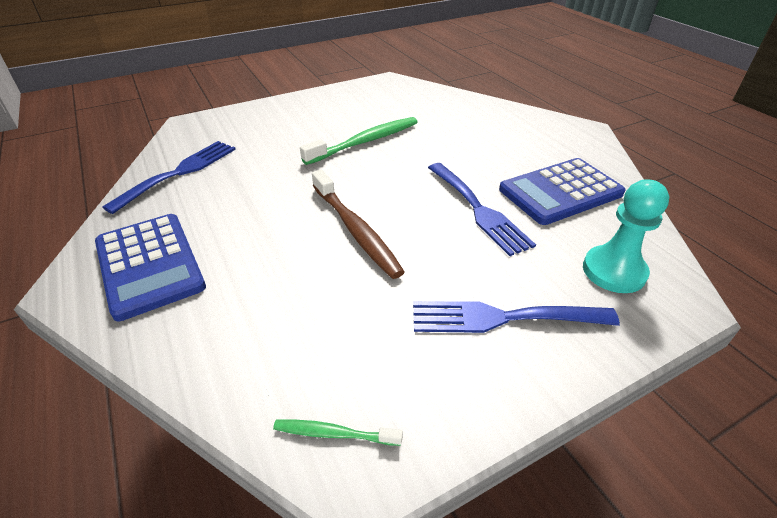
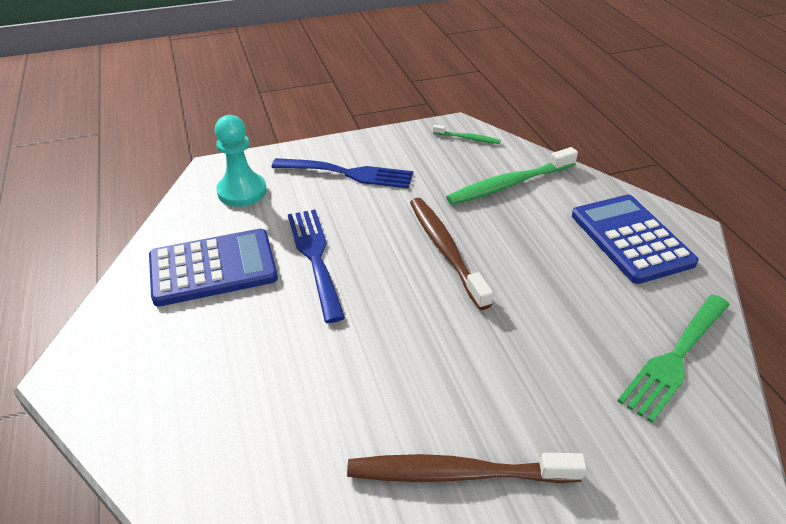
camera: 170 degrees left, 0 degrees up
blue fork [102,141,236,214] -> green fork [617,294,730,423]
green toothbrush [300,117,418,165] -> green toothbrush moved to [446,147,578,205]
none -> brown toothbrush [347,453,586,483]

